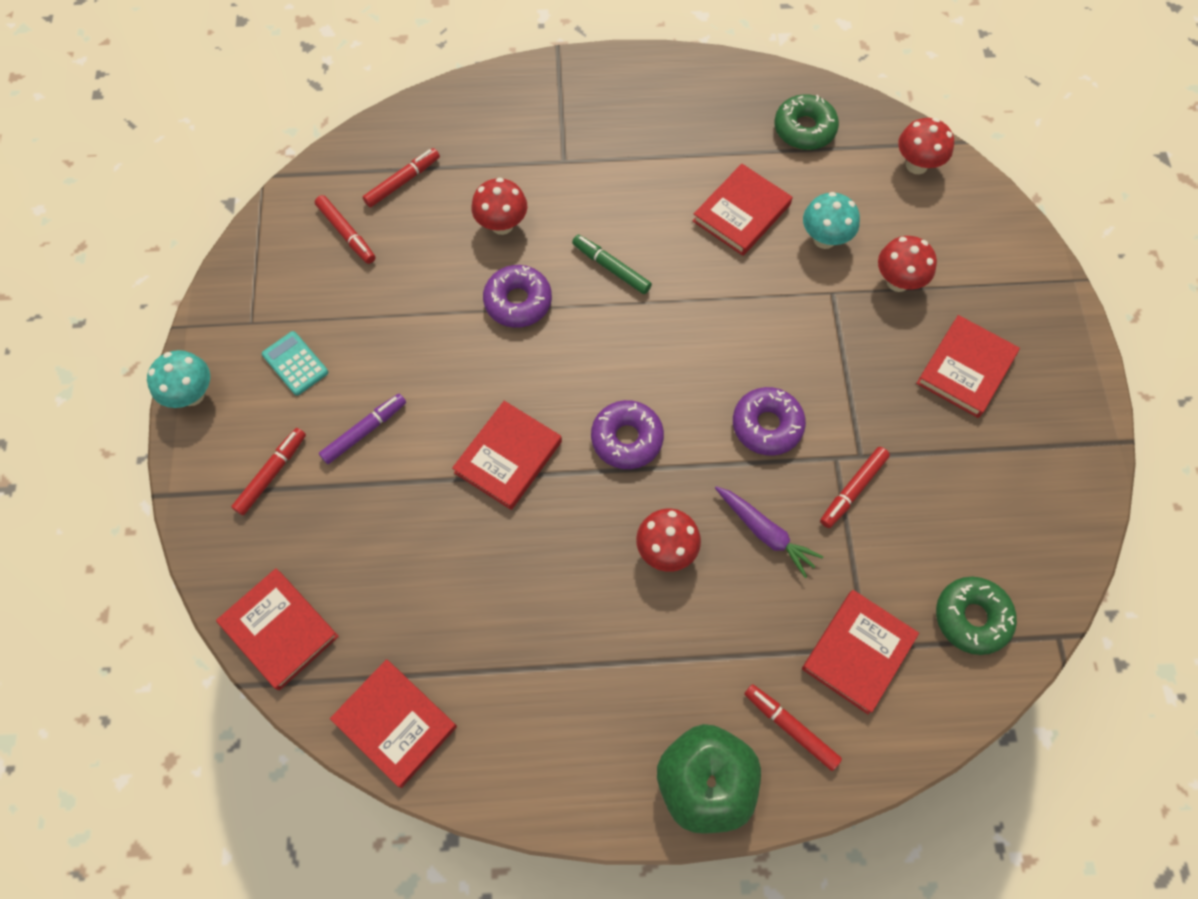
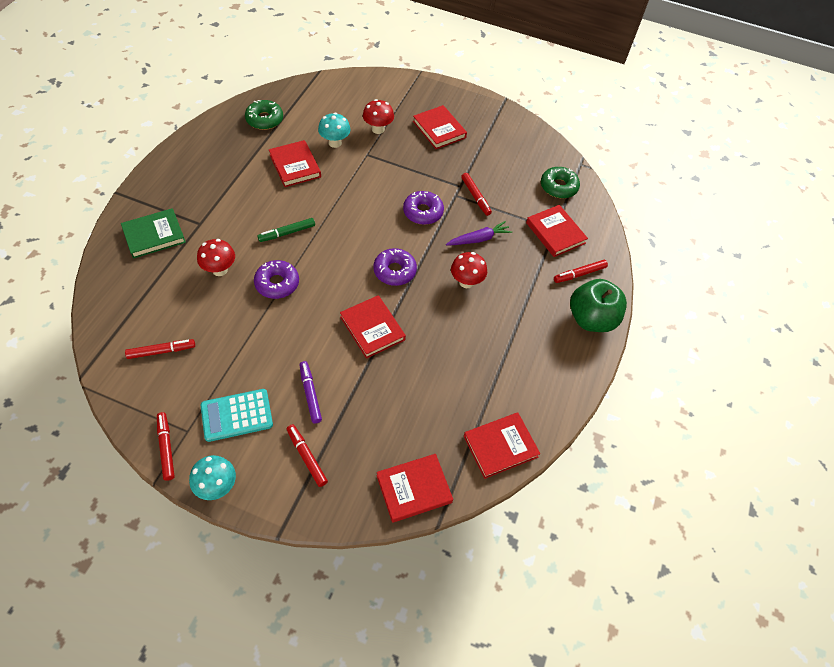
camera: 70 degrees left, 10 degrees down
turquoise calculator [262,331,328,395] -> turquoise calculator [201,389,273,442], size x1.50
red marker [363,148,440,207] -> red marker moved to [157,412,175,481]
red mushroom [898,118,954,174] -> none
none -> green book [121,208,186,259]

